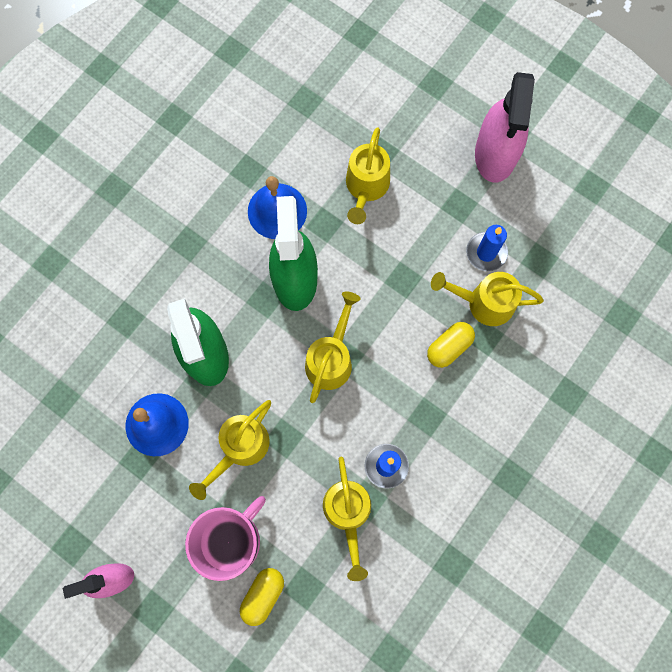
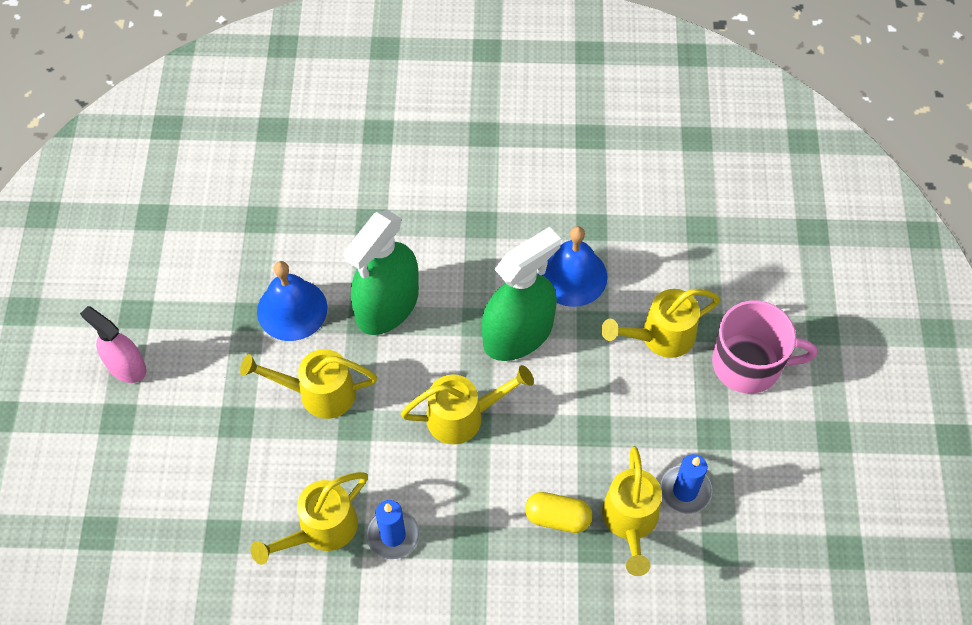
camera: 55 degrees right, 15 degrees down
pink mug [185,496,266,581] -> pink mug moved to [712,300,817,394]
yellow capsule [240,568,284,626] -> none
yellow watering can [431,272,544,326] -> yellow watering can turned 150 degrees counterclockwise [602,446,662,576]
pink spray bottle [475,72,535,183] -> none

